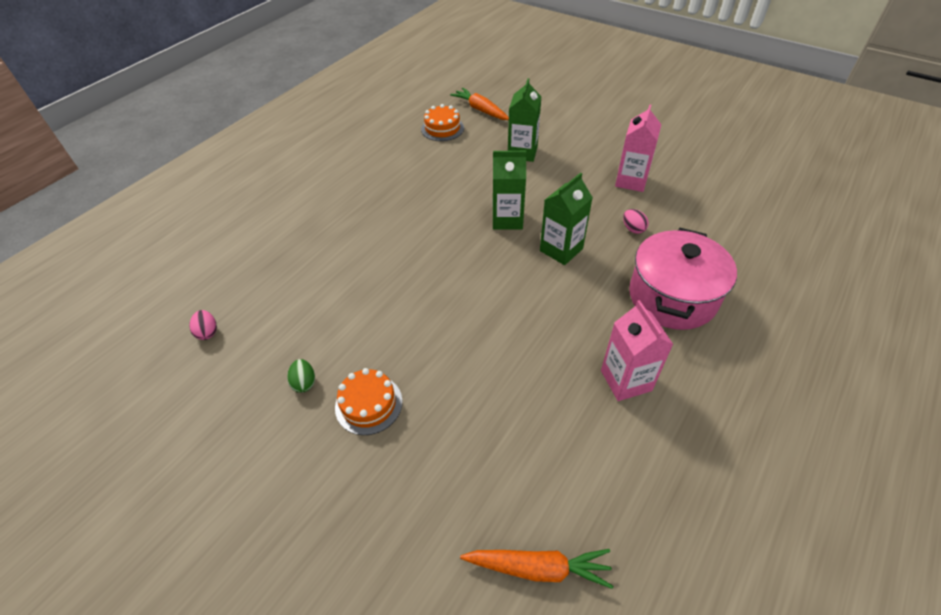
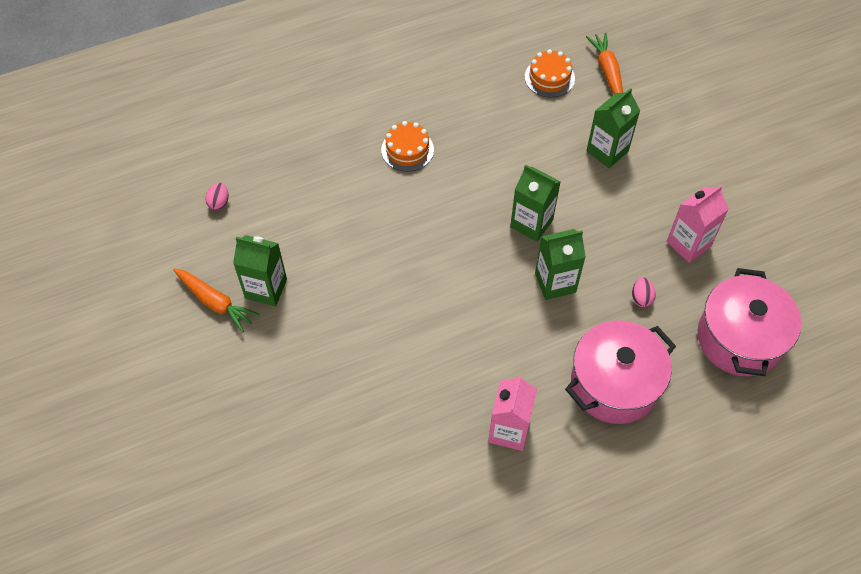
camera: 30 degrees right, 10 degrees up
green egg [287,359,315,393] -> green carton [233,235,287,307]
orange cake [335,368,403,435] -> orange cake moved to [381,121,434,172]
orange carrot [460,549,613,589] -> orange carrot moved to [173,268,259,333]
none -> pink pot [698,268,801,376]

